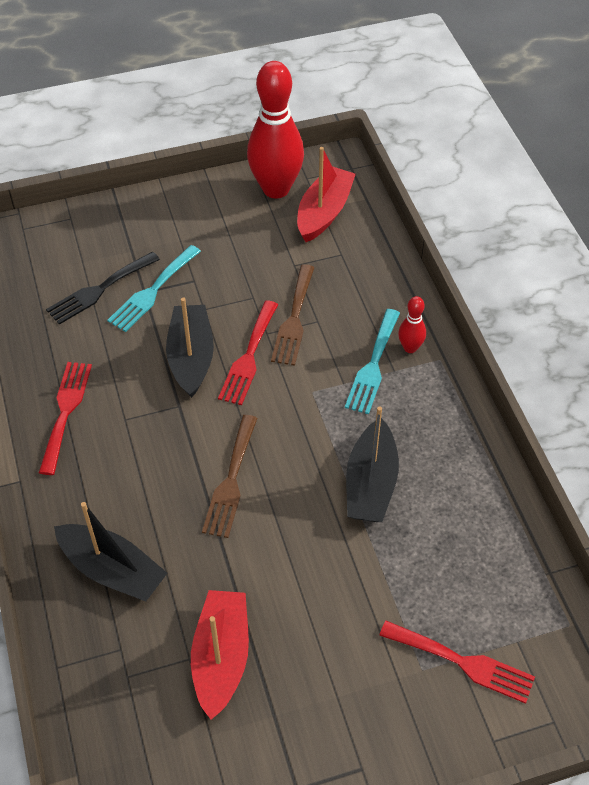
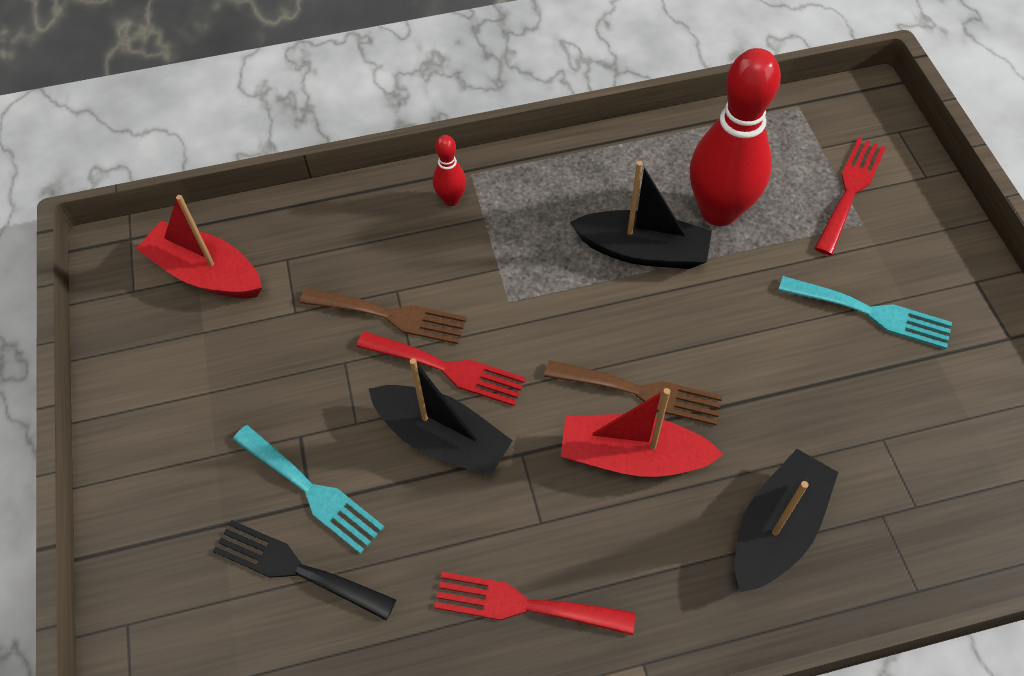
camera: 85 degrees left, 5 degrees up
black fork [46,252,160,325] -> black fork turned 150 degrees clockwise [213,520,397,620]
black boat [166,297,214,398] -> black boat turned 150 degrees counterclockwise [369,358,513,477]
red boat [191,590,249,720] -> red boat moved to [561,388,723,477]
red bowling pin [247,61,304,199] -> red bowling pin moved to [690,48,781,226]
turquoise fork [345,309,400,414] -> turquoise fork moved to [778,276,952,349]

